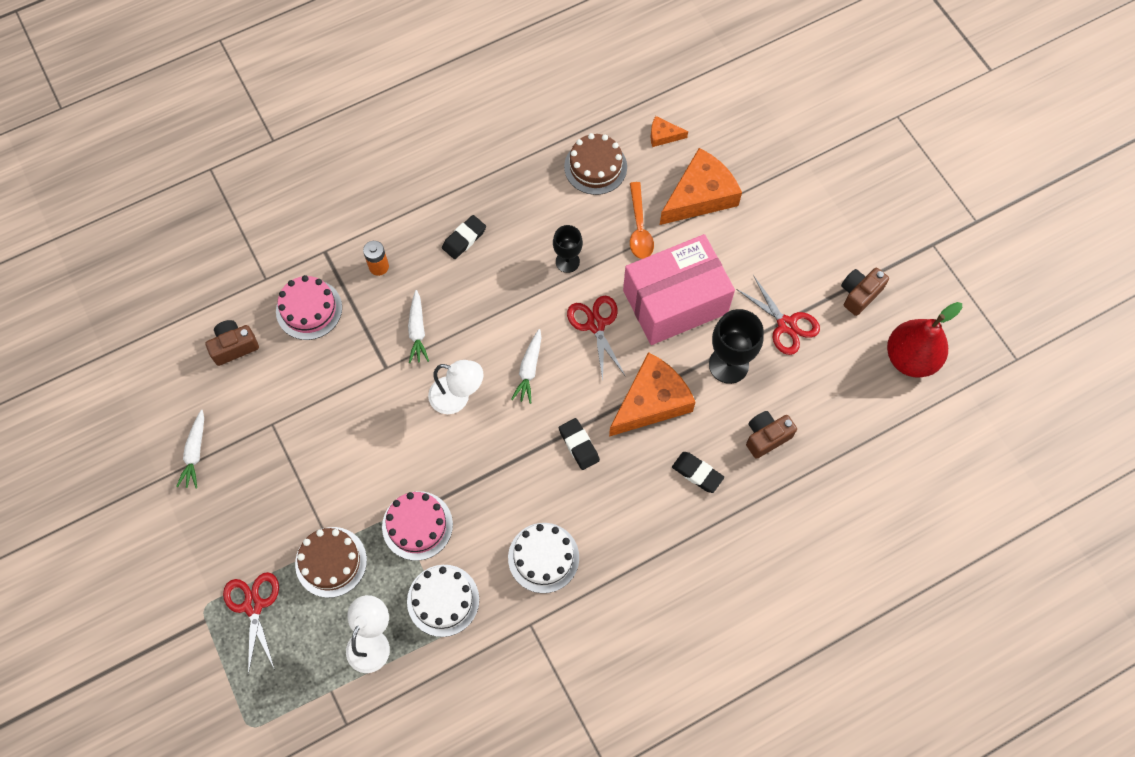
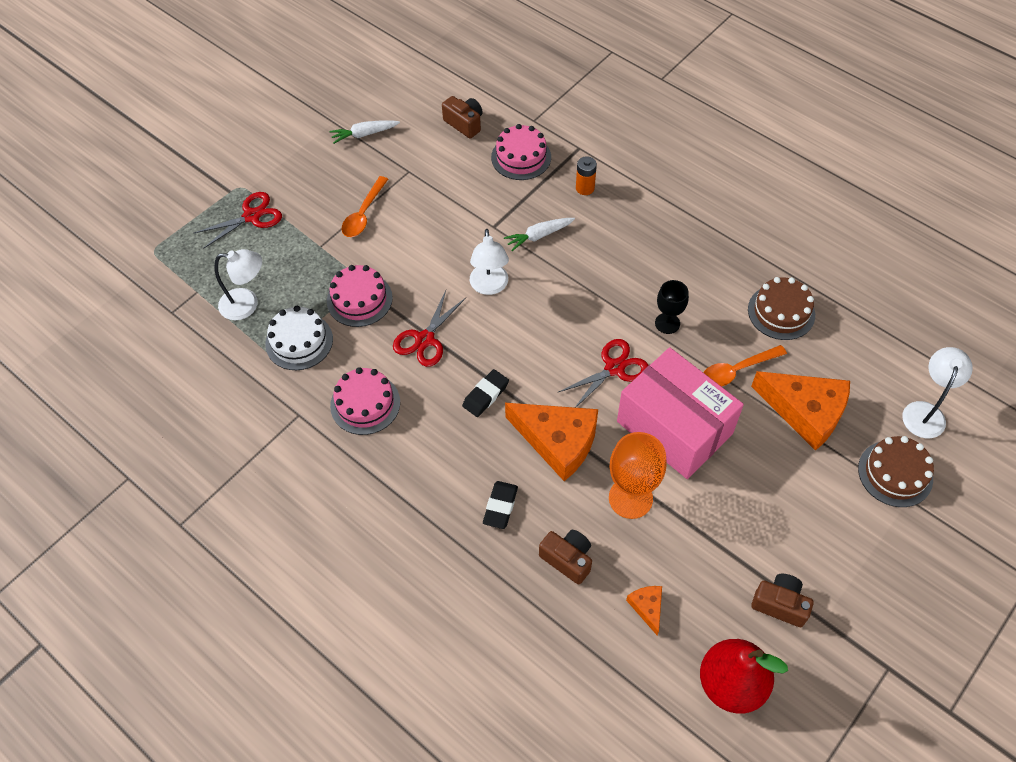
camera: 70 degrees right, 10 degrees down
brown cake [295,527,367,598] -> brown cake moved to [858,436,934,507]
black eraser [442,215,486,259] -> none
white cake [508,523,579,593] -> pink cake [330,367,400,435]
white carrot [511,329,541,404] -> none
orange cheese [651,116,688,147] -> orange cheese moved to [626,586,662,635]
black goblet [709,309,764,384] -> orange goblet [609,432,666,519]
red scissors [736,275,820,355] -> red scissors moved to [393,290,466,367]
none -> orange spoon [342,176,388,237]
none -> white lamp [902,347,973,438]

